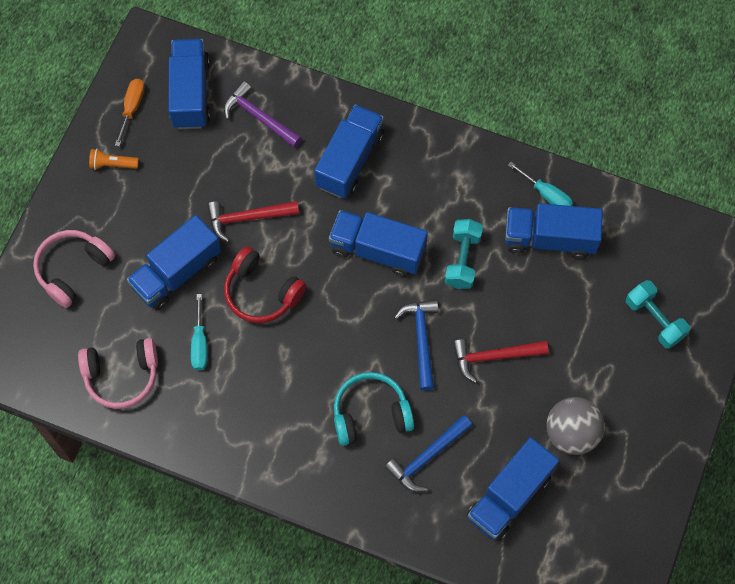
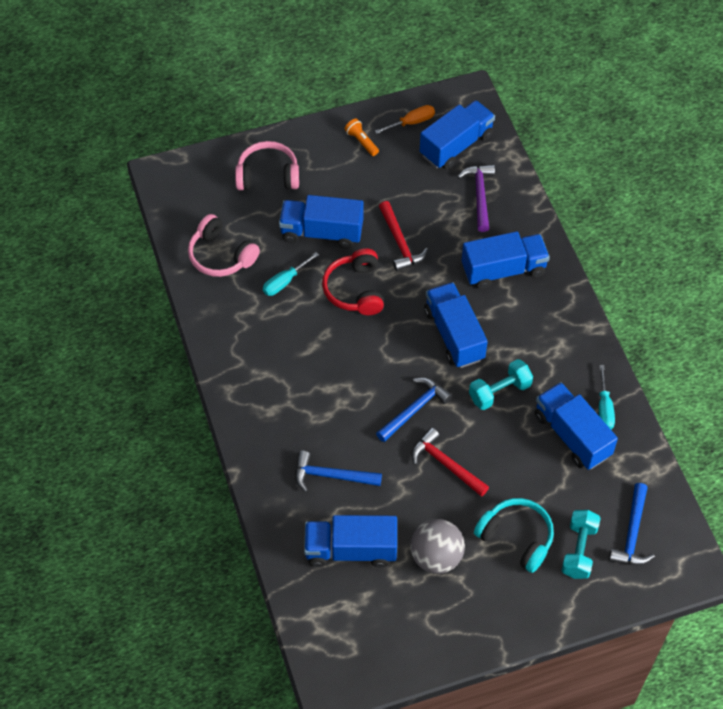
camera: 50 degrees right, 10 degrees down
red hammer [207,201,299,242] -> red hammer turned 150 degrees counterclockwise [379,201,428,271]
turquoise headphones [334,372,414,446] -> turquoise headphones moved to [474,498,554,573]
none -> blue hammer [609,483,655,565]

